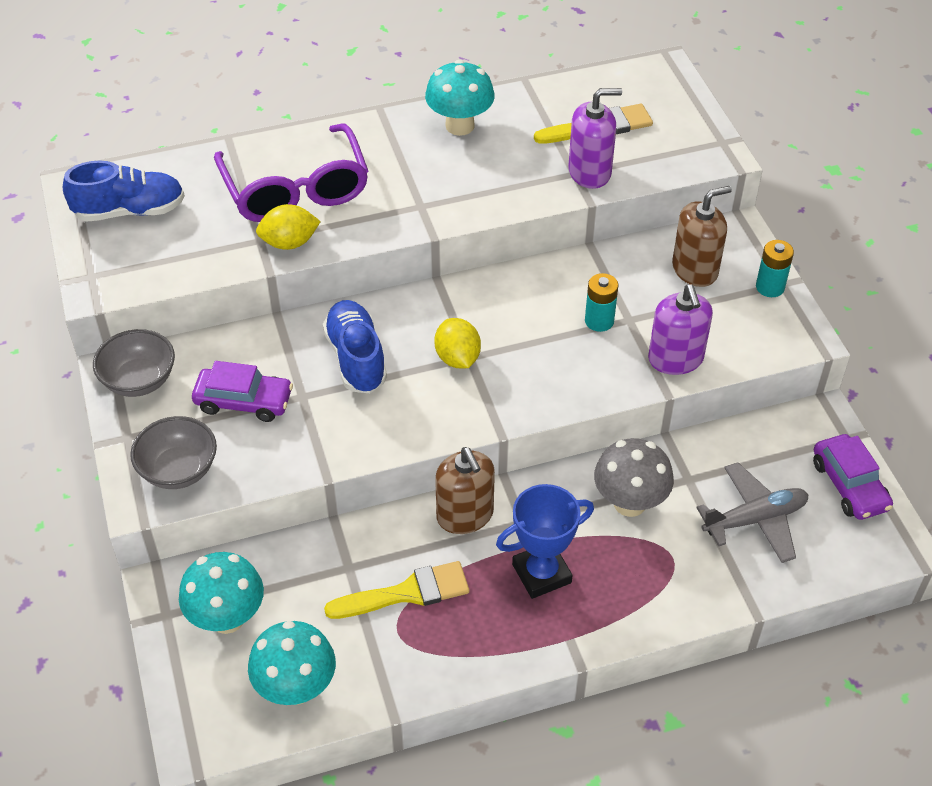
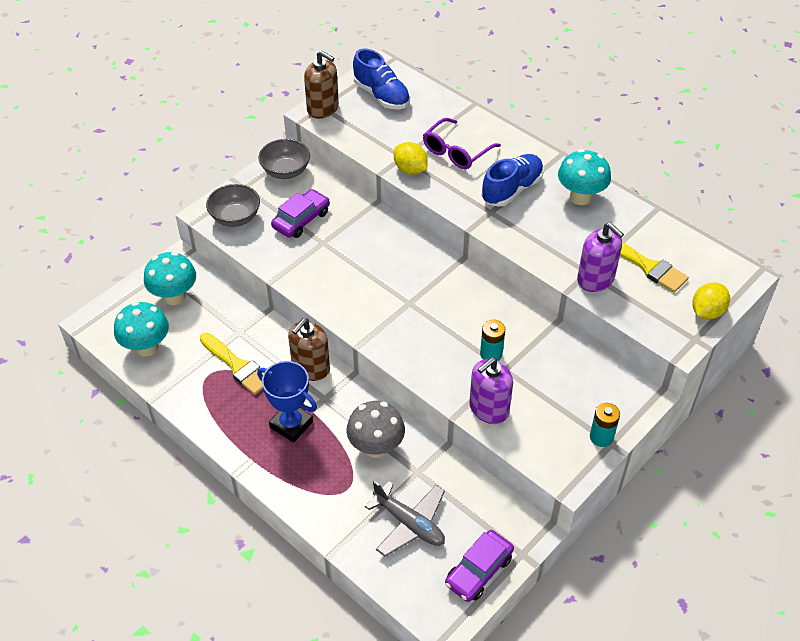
camera: 60 degrees right, 0 degrees up
purple car [192,361,293,422] -> purple car turned 120 degrees counterclockwise [271,189,330,238]
purple glasses [214,124,368,222] -> purple glasses [423,118,501,169], size x0.66
blue shoe [323,300,387,393] -> blue shoe moved to [482,154,544,207]
yellow lemon [435,318,481,369] -> yellow lemon moved to [692,282,730,319]
brown soap dispenser [672,186,732,287] -> brown soap dispenser moved to [304,50,339,119]

